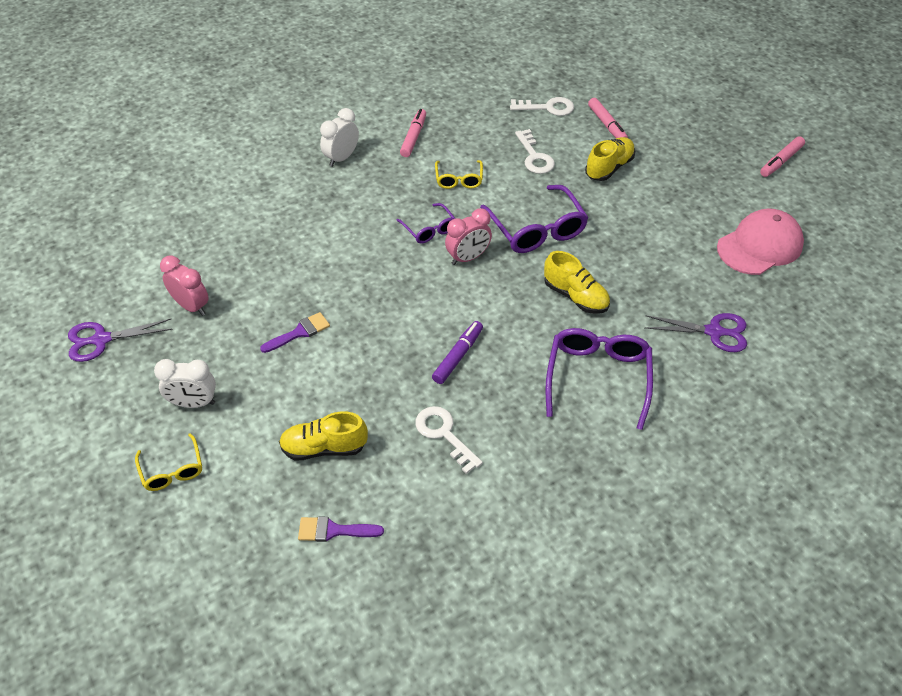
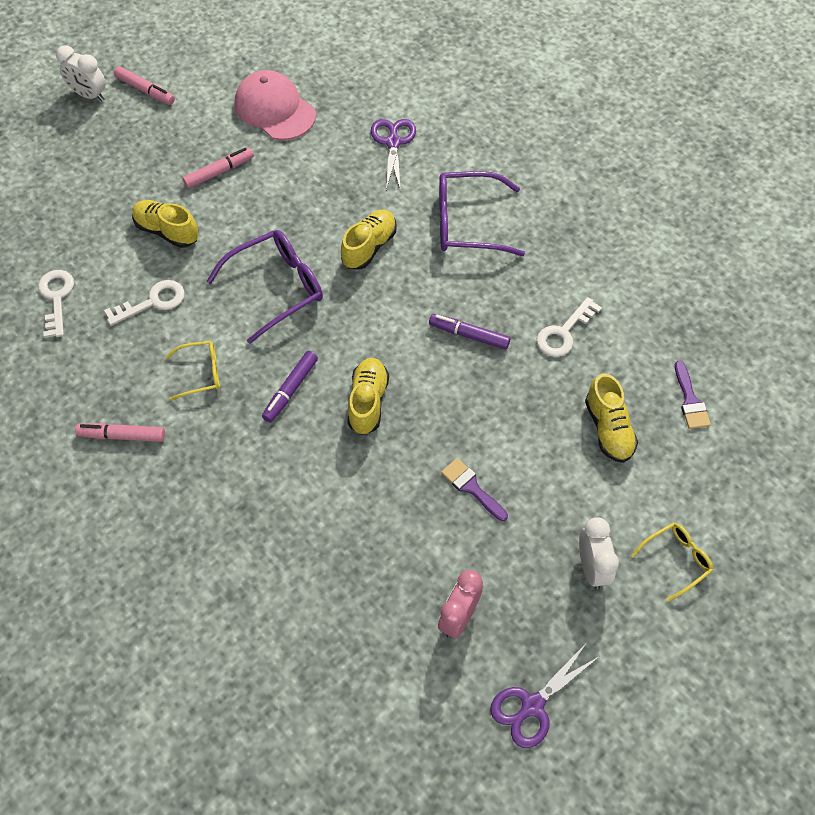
camera: 100 degrees left, 10 degrees up
purple scissors [68,319,173,362] -> purple scissors turned 75 degrees clockwise [490,644,600,748]
white clock [320,108,359,167] -> white clock moved to [56,45,106,101]
purple glasses [396,203,456,244] -> purple marker [262,351,318,423]
pink clock [445,208,492,265] -> none
pink marker [588,98,628,138] -> pink marker moved to [182,147,254,189]
none -> yellow shoe [347,358,389,435]

